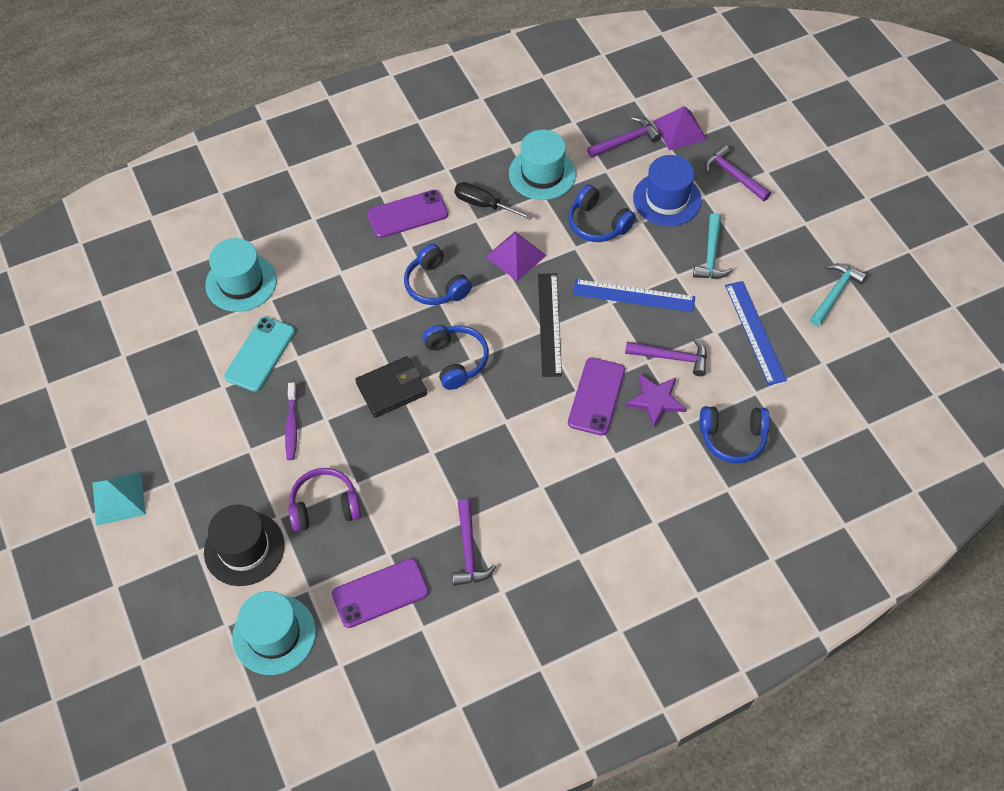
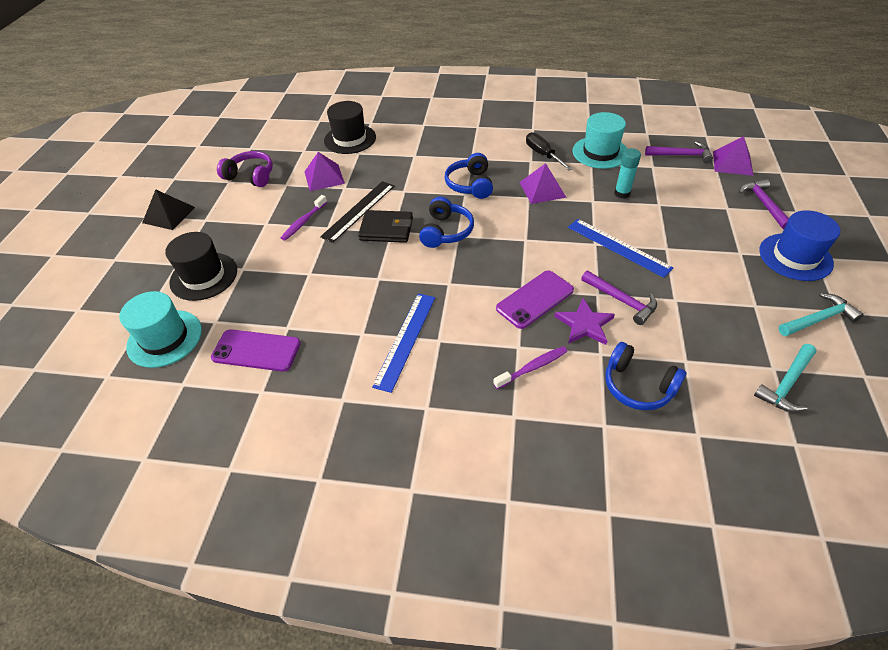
camera: 35 degrees right, 10 degrees down
turquoise pyramid [92,472,146,526] -> black pyramid [142,190,195,230]
turquoise hat [206,238,277,312] -> black hat [324,101,376,154]
turquoise phone [224,316,295,392] -> purple pyramid [304,152,345,191]
purple headphones [288,468,361,532] -> purple headphones moved to [217,151,273,187]
purple phone [367,190,448,238] -> none
purple hammer [452,499,496,586] -> none
black ruler [538,273,562,377] -> black ruler moved to [320,181,394,243]
blue headphones [568,184,636,242] -> turquoise glue stick [614,148,641,199]
blue hat [633,155,702,226] -> blue hat moved to [759,210,840,281]
turquoise hammer [693,213,733,279] -> turquoise hammer moved to [754,344,817,412]
blue ruler [725,281,787,385] -> blue ruler moved to [372,293,435,393]
none -> purple toothbrush [493,346,568,389]

